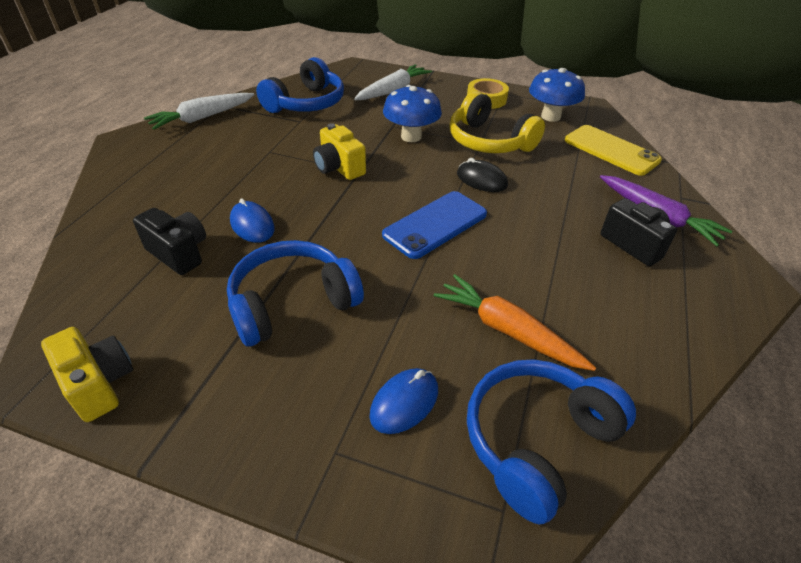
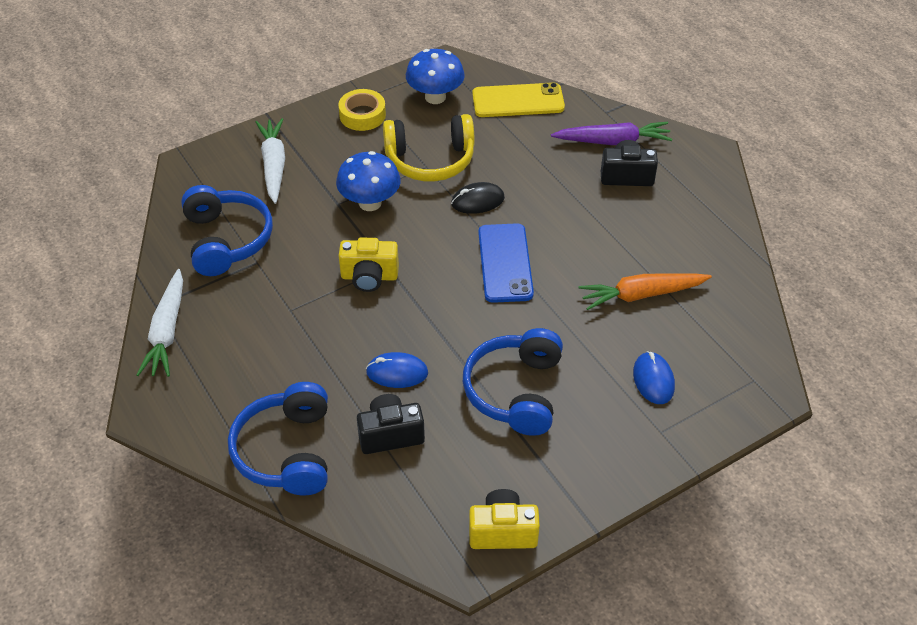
camera: 50 degrees left, 5 degrees up
blue headphones [467,359,636,524] -> blue headphones moved to [228,382,328,495]

